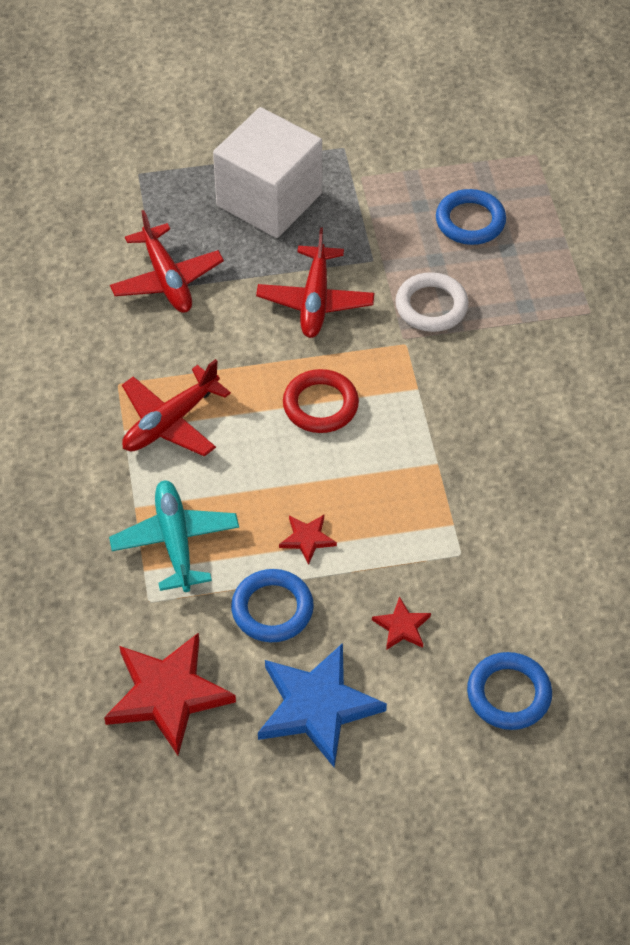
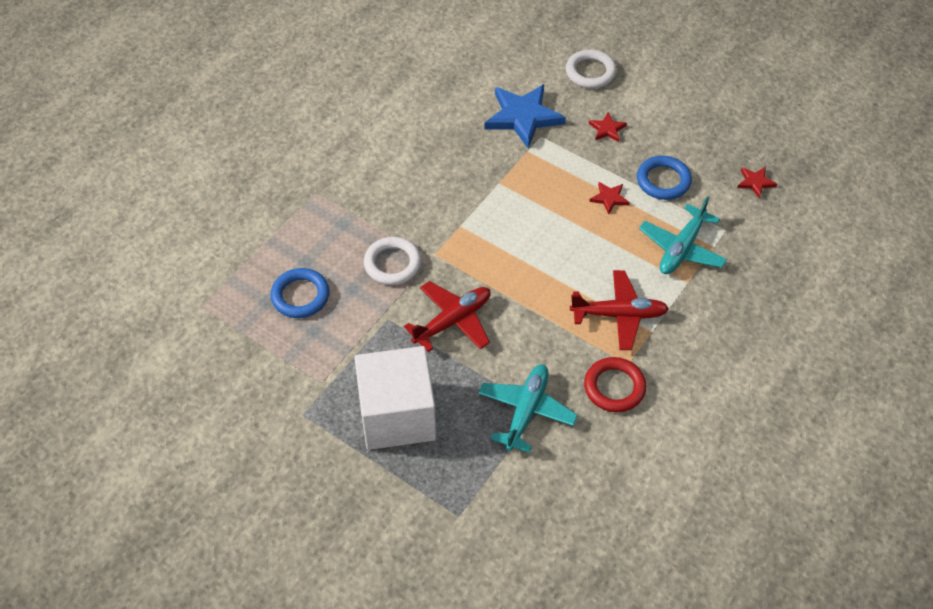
camera: 135 degrees left, 0 degrees up
red star [104,633,236,755] -> red star [737,167,777,198], size x0.47
red plane [110,210,224,313] -> turquoise plane [478,364,578,453]
blue star [258,643,387,768] -> blue star moved to [484,84,566,148]
red ring [283,369,359,433] -> red ring moved to [584,357,646,412]
blue ring [467,652,552,730] -> white ring [566,50,617,88]

